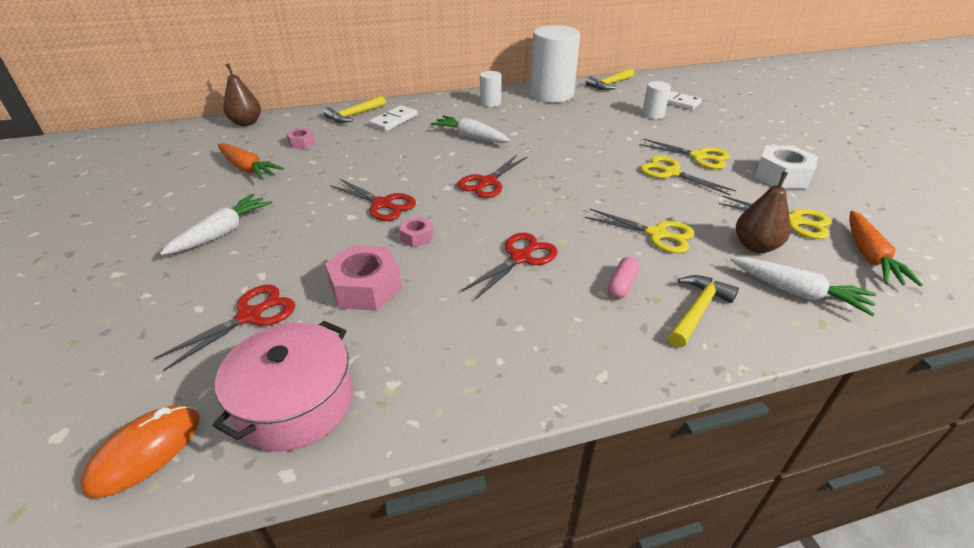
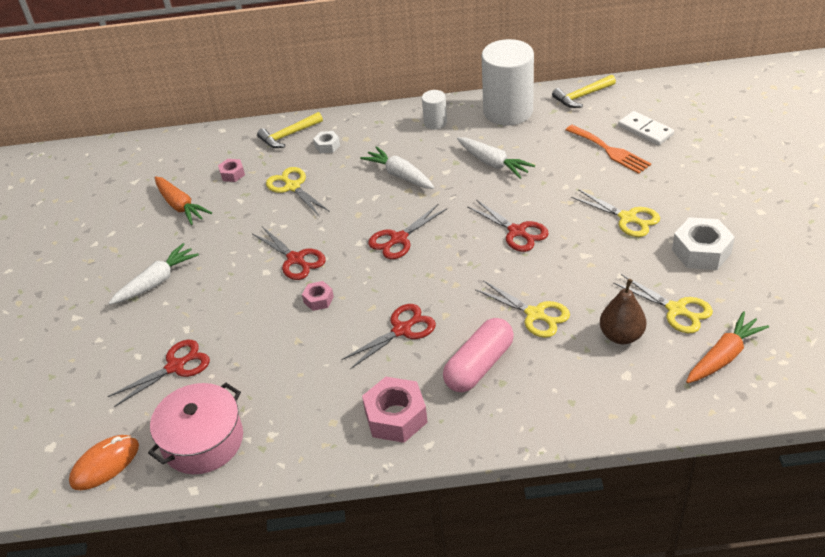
camera: 15 degrees right, 5 degrees up
brown pear [223,64,261,126] -> none
pink nut [325,245,402,311] -> pink nut moved to [362,377,428,443]
white domino [369,105,418,131] -> white nut [313,131,340,153]
pink capsule [608,257,640,299] -> pink capsule [443,318,514,392], size x1.93
yellow scissors [640,156,736,196] -> yellow scissors moved to [266,167,330,216]
white cylinder [642,81,671,119] -> orange fork [566,125,651,174]
yellow hammer [668,275,739,348] -> none
white carrot [730,257,876,316] -> white carrot moved to [457,137,535,179]
orange carrot [849,211,923,286] -> orange carrot turned 150 degrees counterclockwise [686,311,769,383]
none -> red scissors [467,200,549,252]

